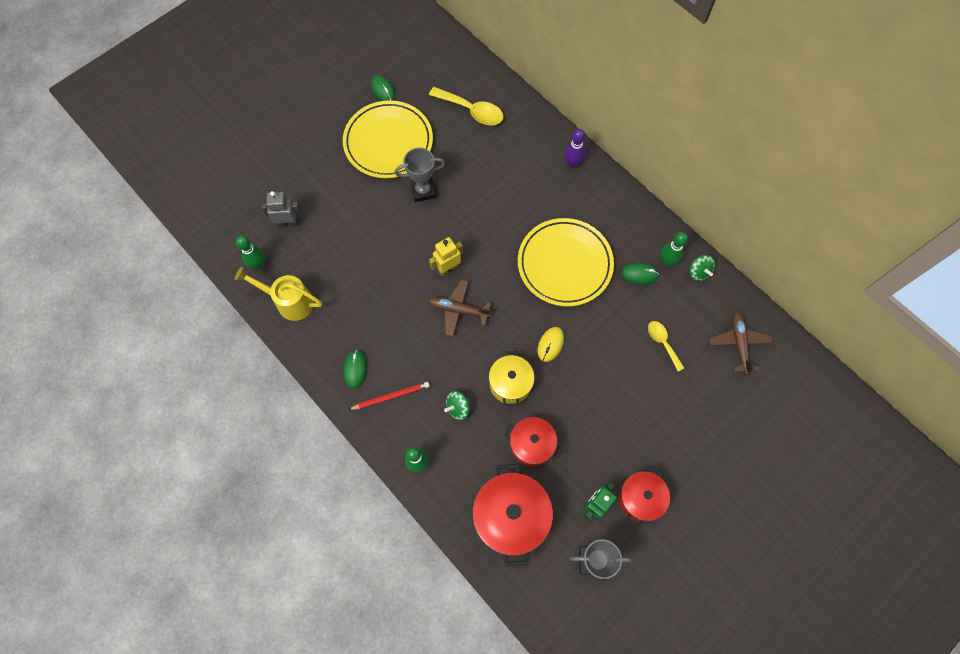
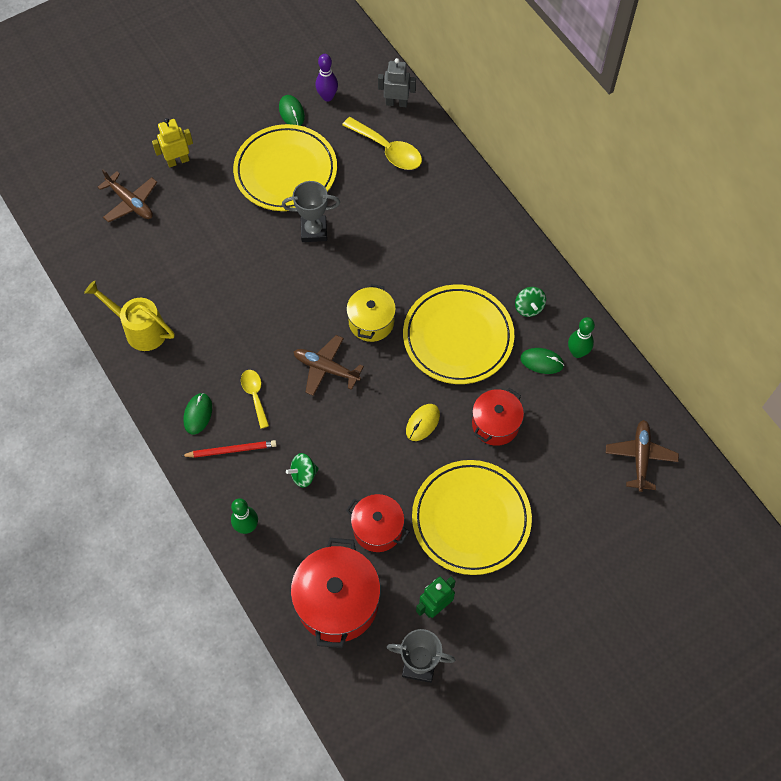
camera: 10 degrees right, 5 degrees down
green bowling pin [236,235,265,269] -> none
grey robot [262,191,302,227] -> grey robot moved to [378,58,416,107]
yellow robot [429,237,463,276] -> yellow robot moved to [152,118,193,167]
yellow pot [489,351,535,406] -> yellow pot moved to [346,284,396,342]
purple bowling pin [564,129,585,168] -> purple bowling pin moved to [316,54,338,102]
red pot [618,467,670,527] -> red pot moved to [472,388,524,446]
yellow spoon [648,321,684,372] -> yellow spoon moved to [241,370,269,429]
green spinning top [689,255,715,281] -> green spinning top moved to [515,287,546,317]
none -> brown plane [98,169,157,223]
none -> yellow plate [412,460,532,575]

